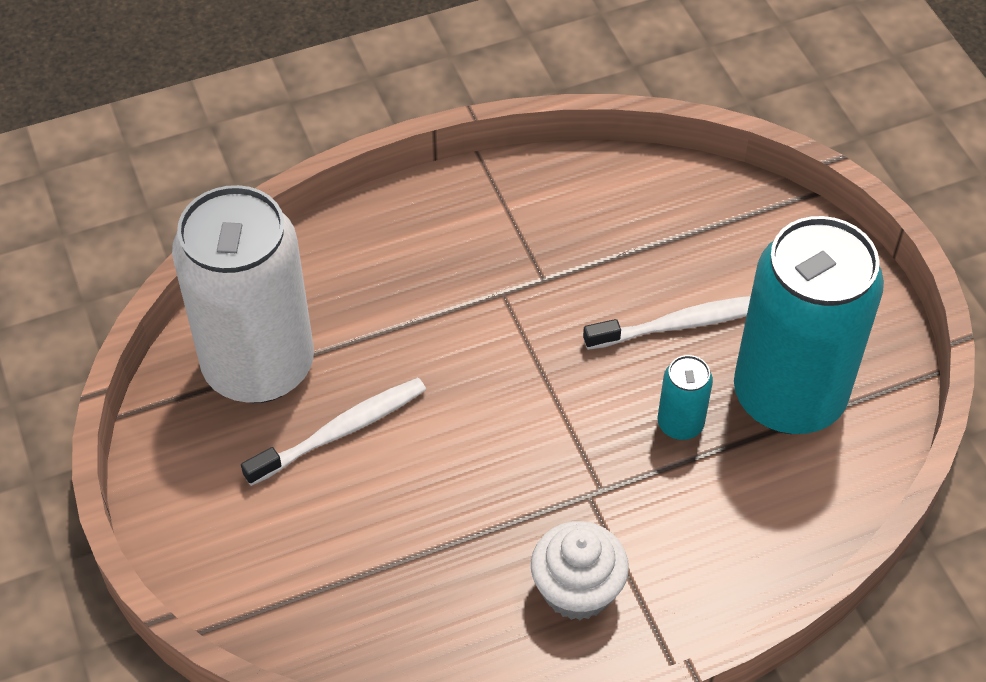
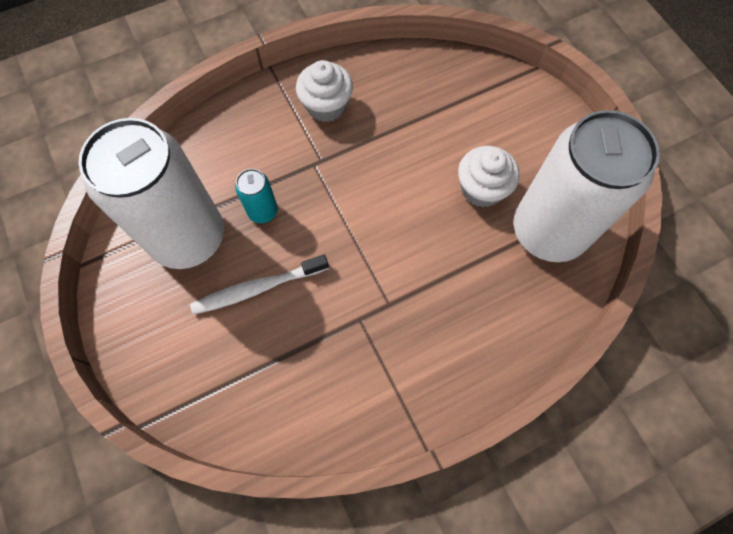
camera: 175 degrees right, 15 degrees up
white toothbrush [241,378,426,486] -> white cupcake [458,146,520,207]
turquoise can [734,216,884,434] -> white can [78,118,224,269]

